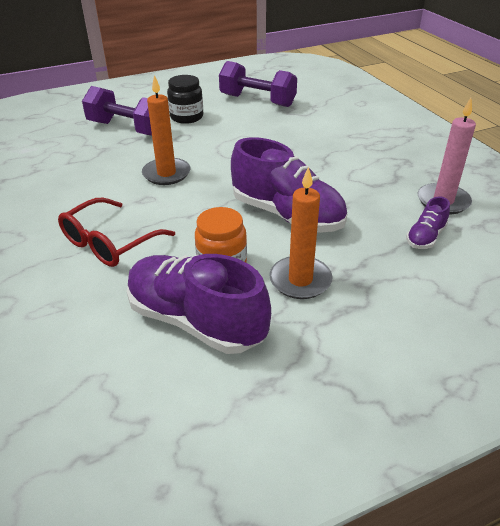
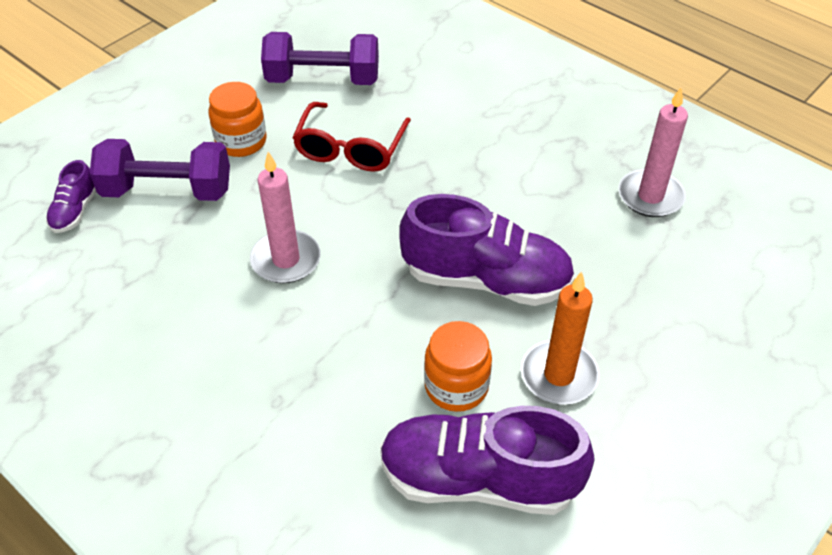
camera: 25 degrees left, 10 degrees up
red glasses [58,198,175,267] -> red glasses moved to [292,102,411,172]
orange candle [142,75,190,185] -> pink candle [250,152,321,284]
black jar [167,75,203,124] -> orange jar [209,82,267,157]
purple shoe [406,197,450,249] -> purple shoe moved to [46,160,96,233]

